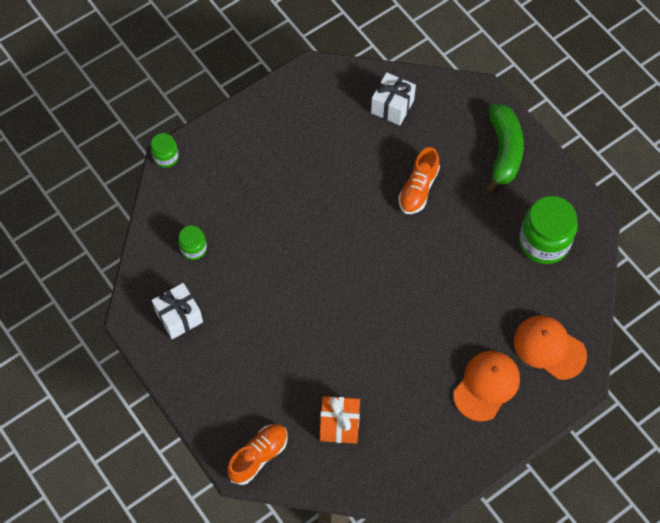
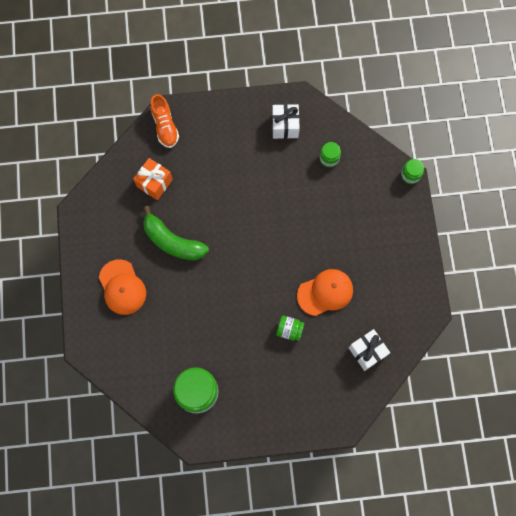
camera: 120 degrees right, 10 degrees up
orange shoe [398,147,440,214] -> green jar [276,316,304,341]
green banana [486,103,524,192] -> green banana moved to [143,206,209,260]
orange cap [514,316,587,380] -> orange cap moved to [297,269,353,316]

